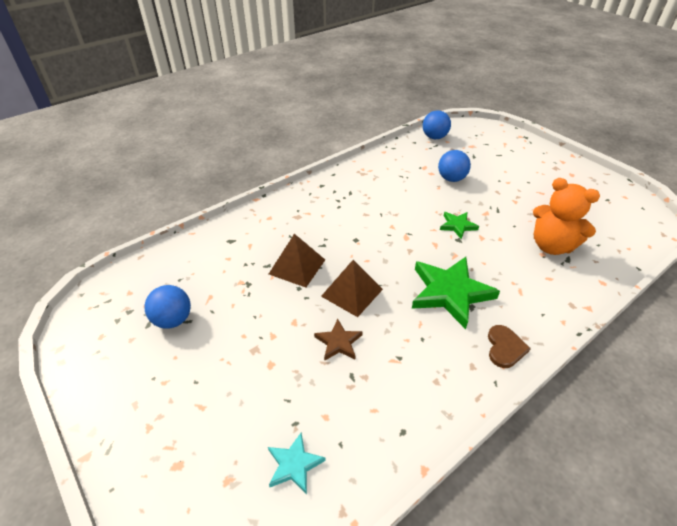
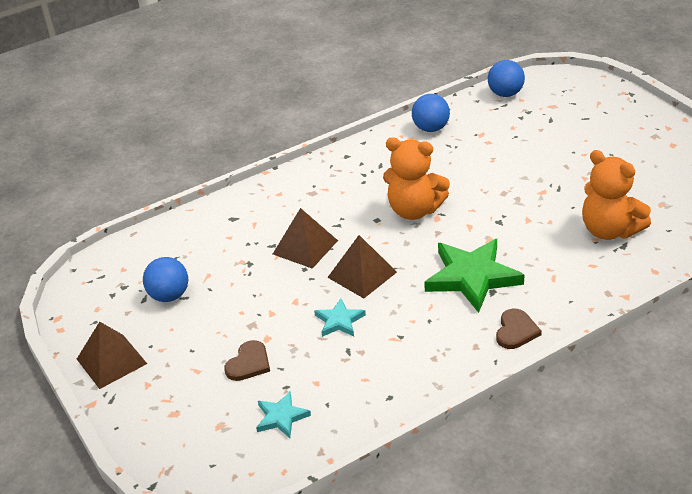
camera: 10 degrees right, 5 degrees down
brown star [314,319,363,361] -> turquoise star [314,299,366,337]
blue ball [438,150,471,182] -> blue ball moved to [412,94,450,132]
green star [440,212,479,239] -> none
none -> brown pyramid [77,322,147,389]
none -> brown heart [224,340,270,381]
none -> orange teddy bear [383,137,450,220]

